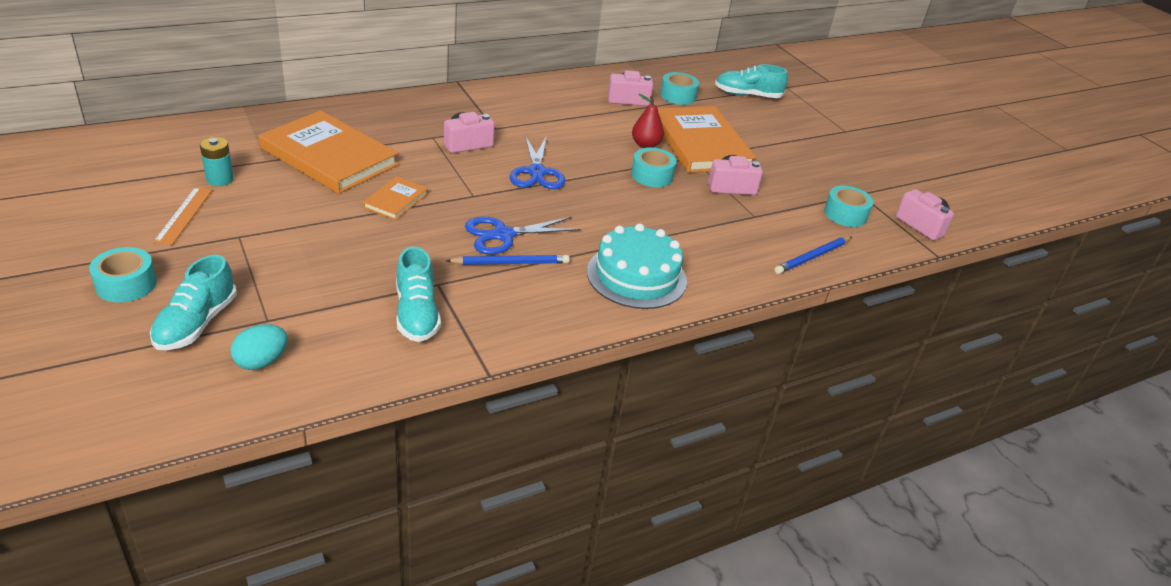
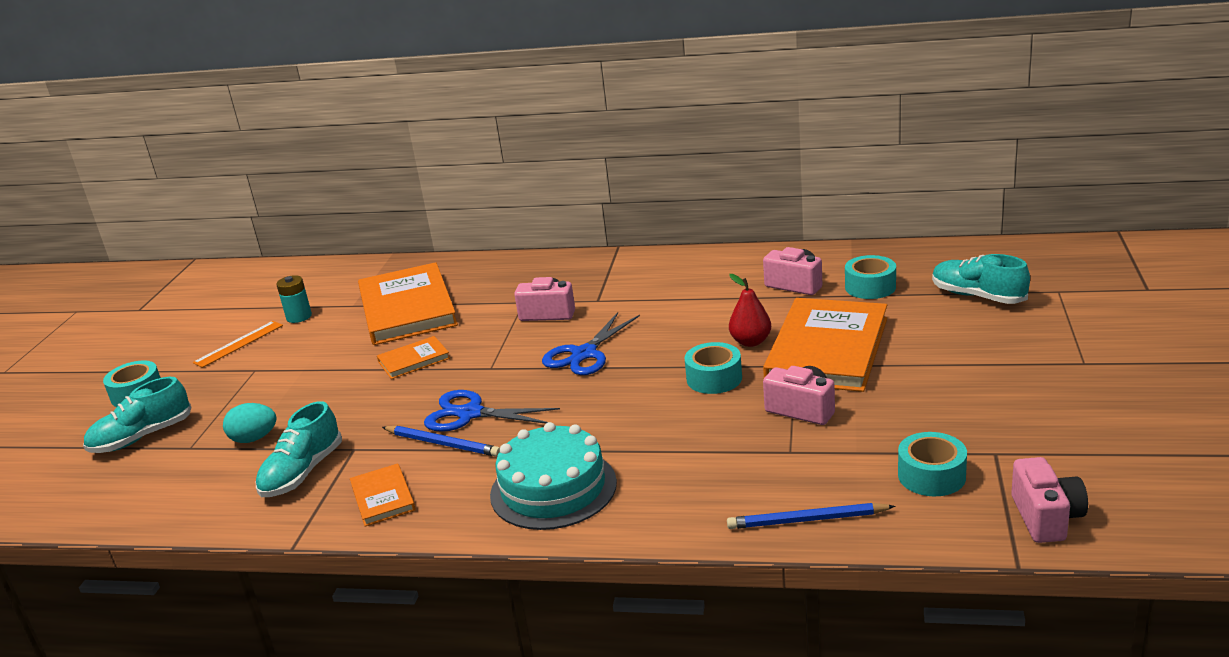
camera: 45 degrees right, 10 degrees down
turquoise egg [231,324,287,370] -> turquoise egg moved to [223,403,277,443]
none -> orange book [350,463,416,527]

